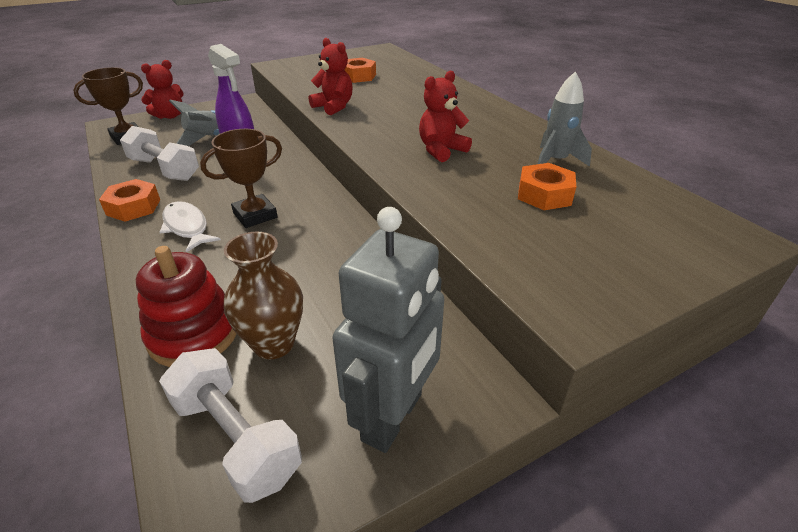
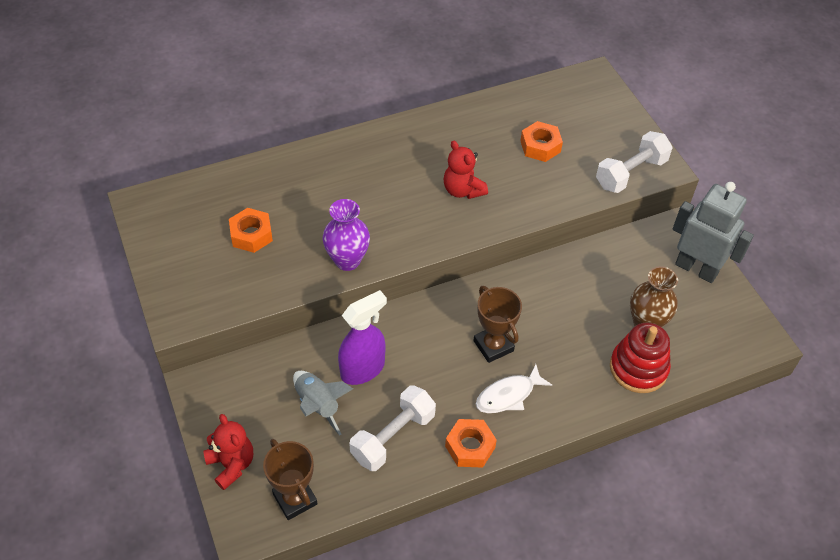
camera: 85 degrees left, 15 degrees up
white dumbbell [159,348,302,503] -> white dumbbell moved to [596,131,673,193]
red teddy bear [309,38,353,115] -> purple vase [323,199,370,271]
grey rocket [538,72,592,167] -> none

